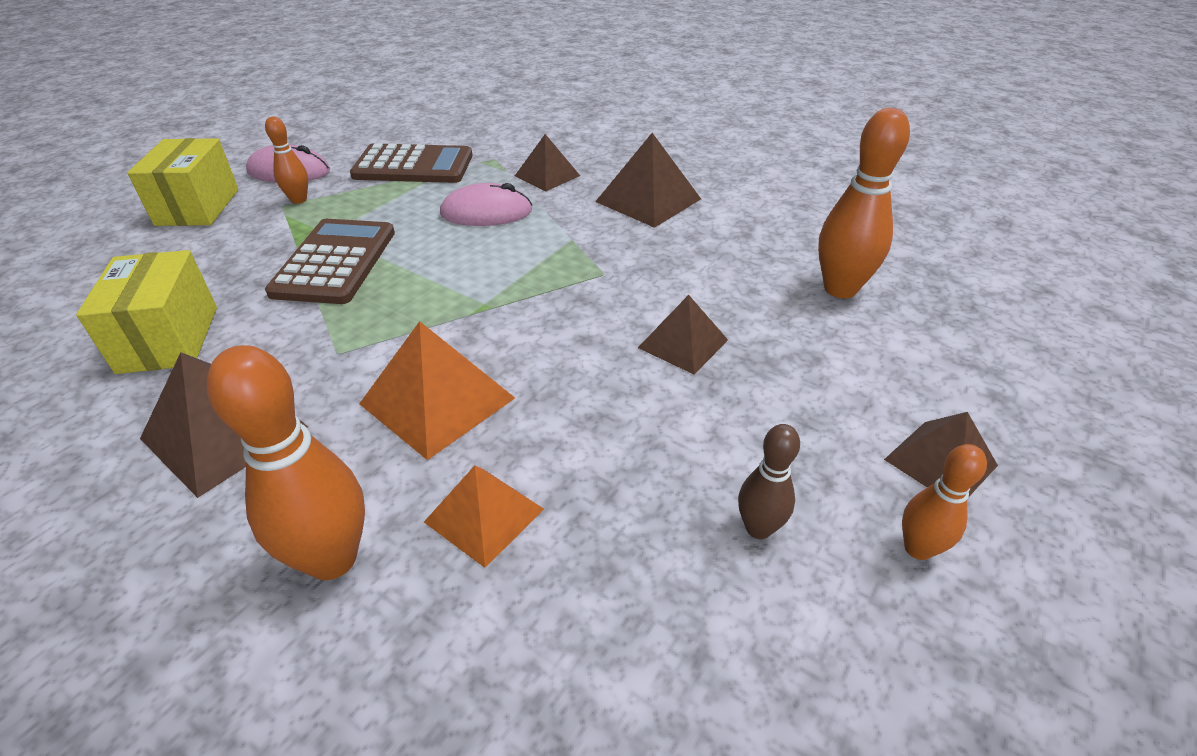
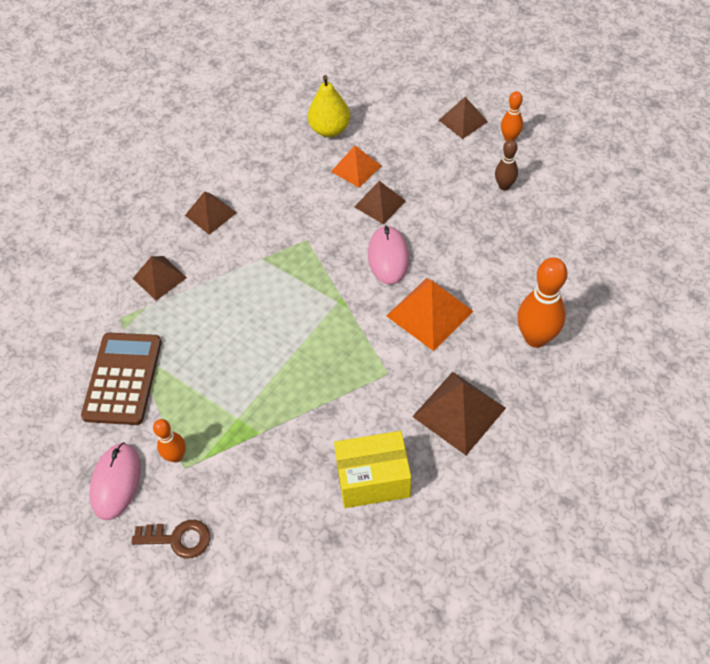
camera: 85 degrees left, 15 degrees up
yellow box [127,138,239,226] -> brown key [131,520,210,558]
brown calculator [265,219,395,304] -> none
orange pyramid [424,465,544,568] -> orange pyramid moved to [331,145,381,188]
pink mouse [440,183,532,226] -> pink mouse moved to [368,225,409,285]
brown pyramid [595,133,701,228] -> brown pyramid [185,191,237,235], size x0.66
orange bowling pin [818,108,910,299] -> yellow pear [308,75,350,137]

